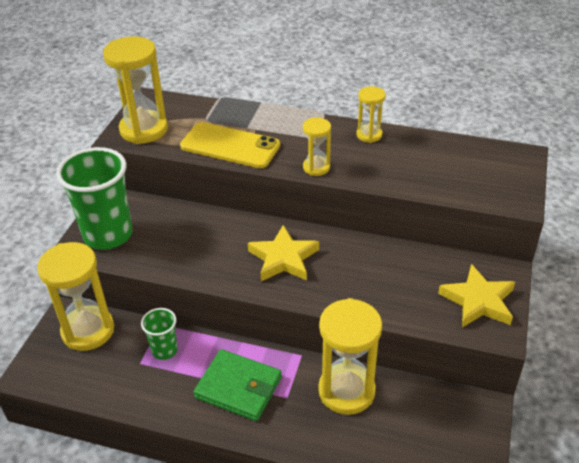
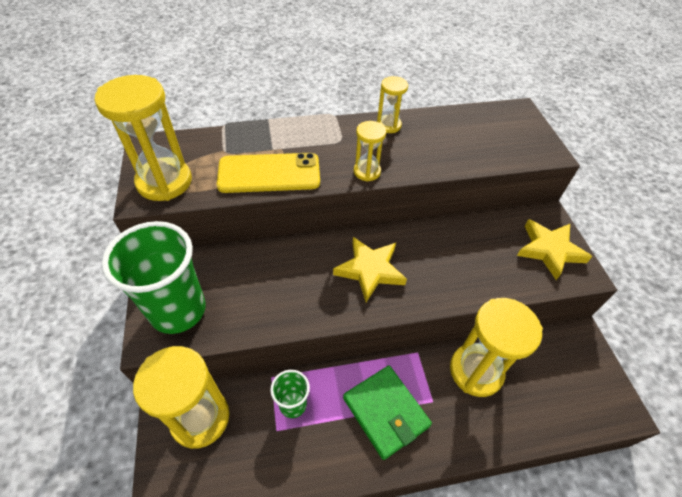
camera: 30 degrees left, 10 degrees up
green wallet [193,349,282,421] -> green wallet turned 60 degrees clockwise [343,365,432,460]

